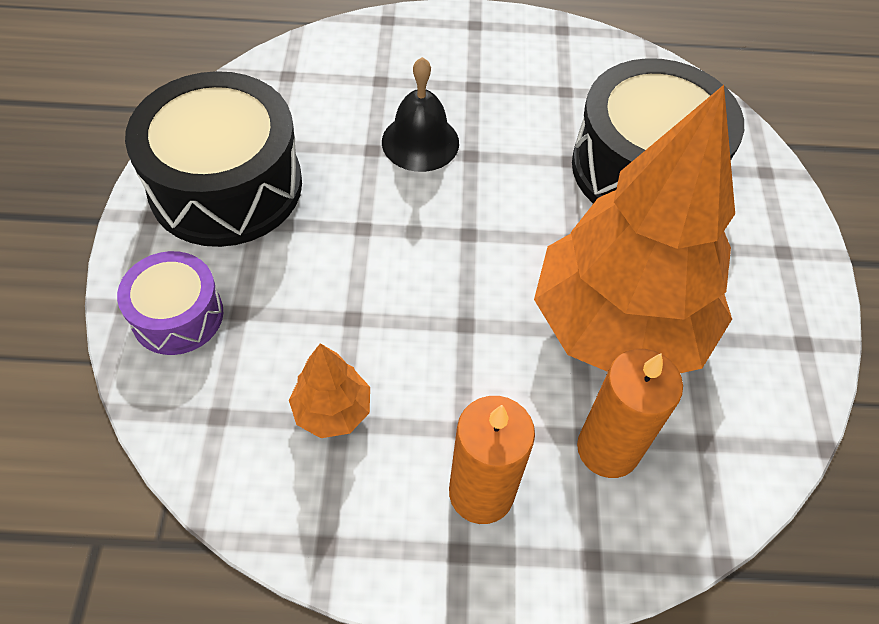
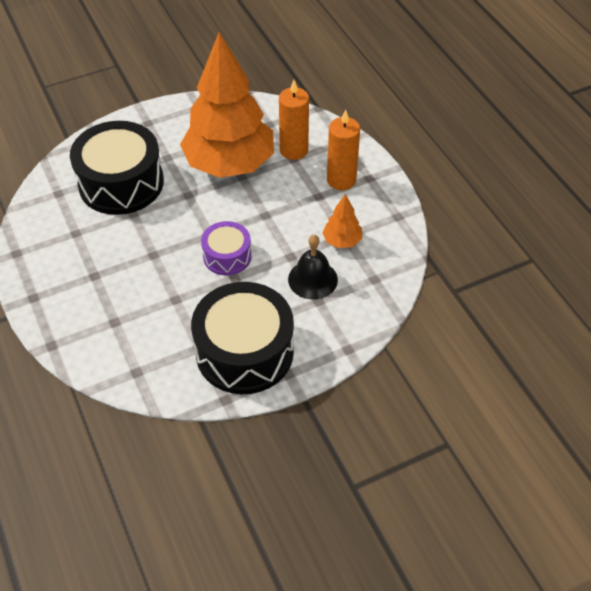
camera: 115 degrees left, 5 degrees down
purple drum [117,251,223,355] -> purple drum moved to [201,221,252,275]
black bell [382,57,459,172] -> black bell moved to [288,235,338,300]

